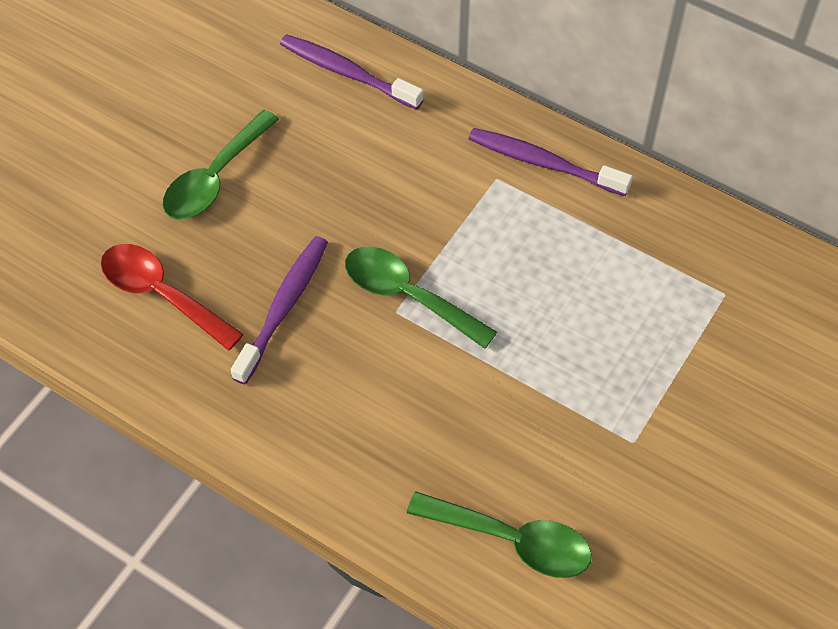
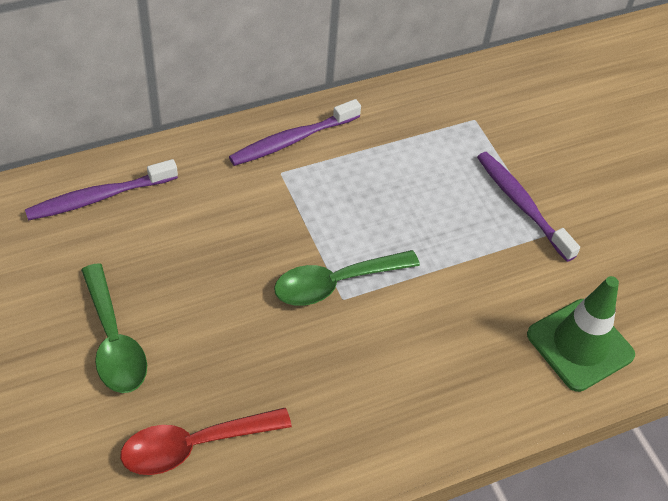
camera: 60 degrees left, 5 degrees down
purple toothbrush [231,236,328,384] -> purple toothbrush moved to [477,152,580,262]
green spoon [407,491,592,578] -> green traffic cone [527,276,635,392]

